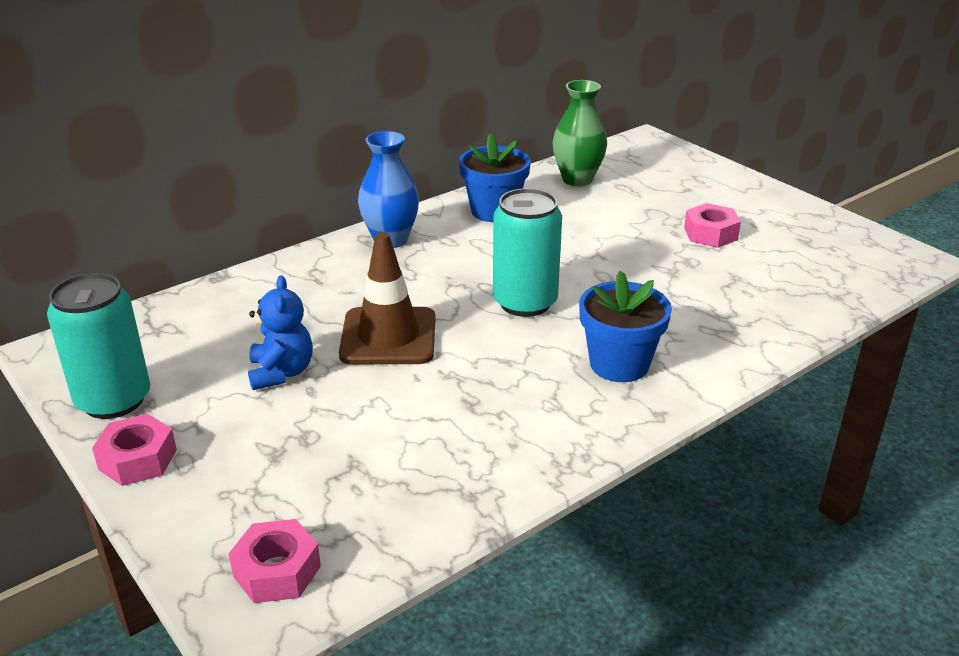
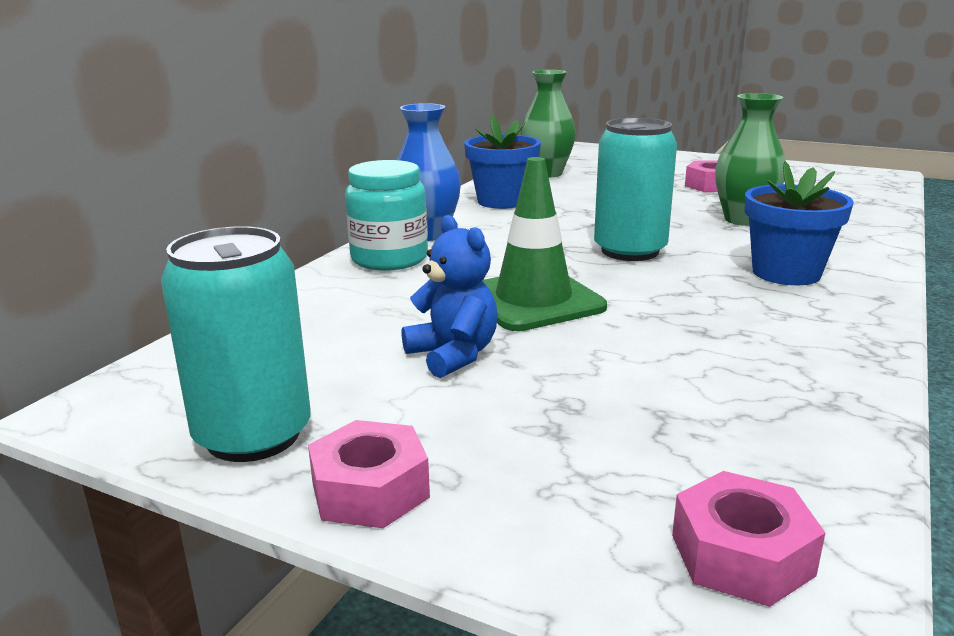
camera: 25 degrees left, 10 degrees down
brown traffic cone [339,232,435,365] -> green traffic cone [482,157,607,331]
none -> turquoise jar [345,160,428,271]
none -> green vase [715,93,786,226]

